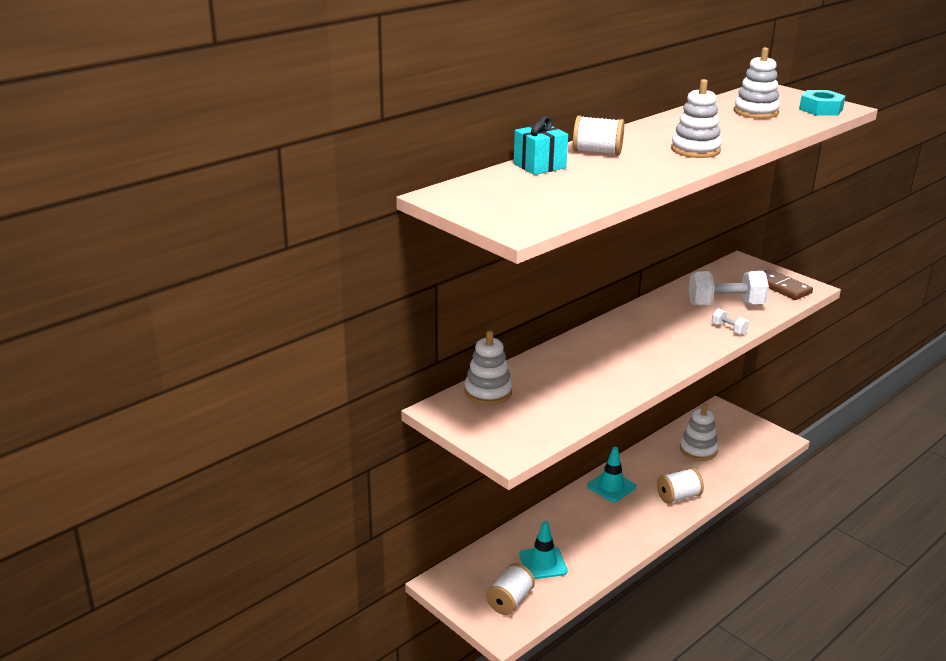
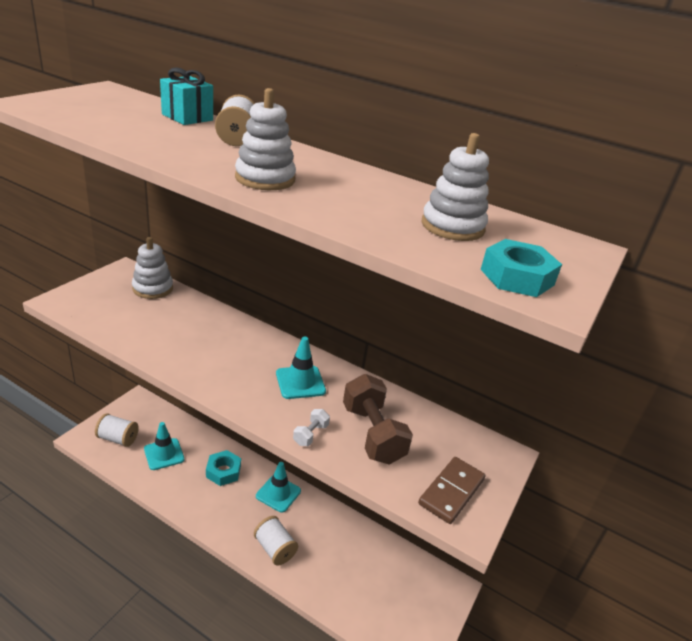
camera: 70 degrees right, 5 degrees up
white stacking toy [680,404,718,461] -> none
white dumbbell [688,271,769,306] -> brown dumbbell [343,374,413,465]
none -> turquoise nut [206,450,241,486]
none -> turquoise traffic cone [276,336,326,399]

